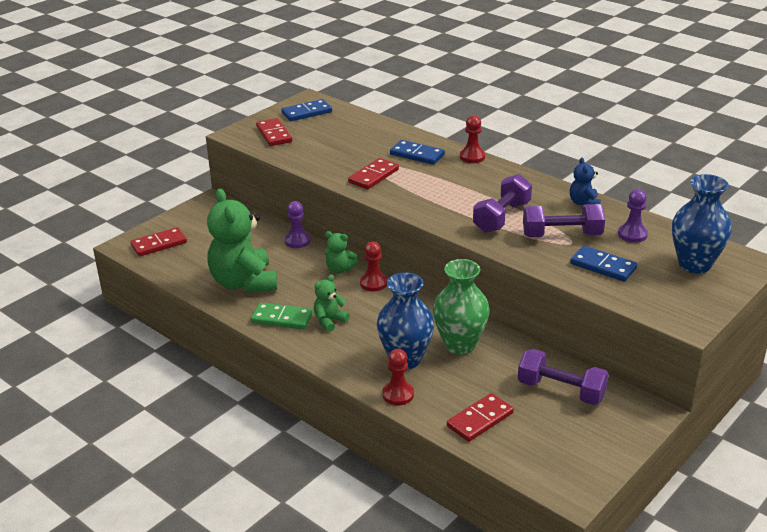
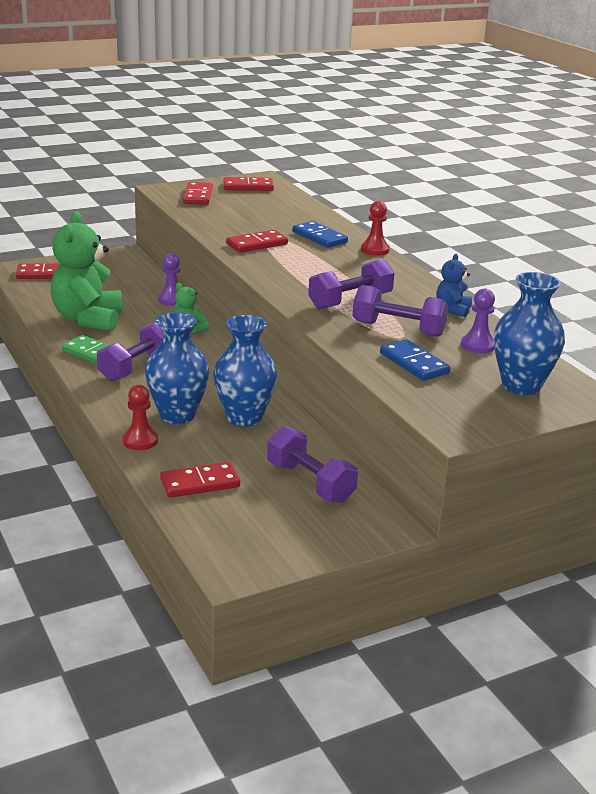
camera: 20 degrees right, 5 degrees down
blue domino [281,99,332,121] -> red domino [223,177,274,191]
green teddy bear [314,275,350,332] -> purple dumbbell [97,322,163,381]
red pawn [360,241,387,291] -> none
green vase [433,259,490,355] -> blue vase [213,315,277,427]

